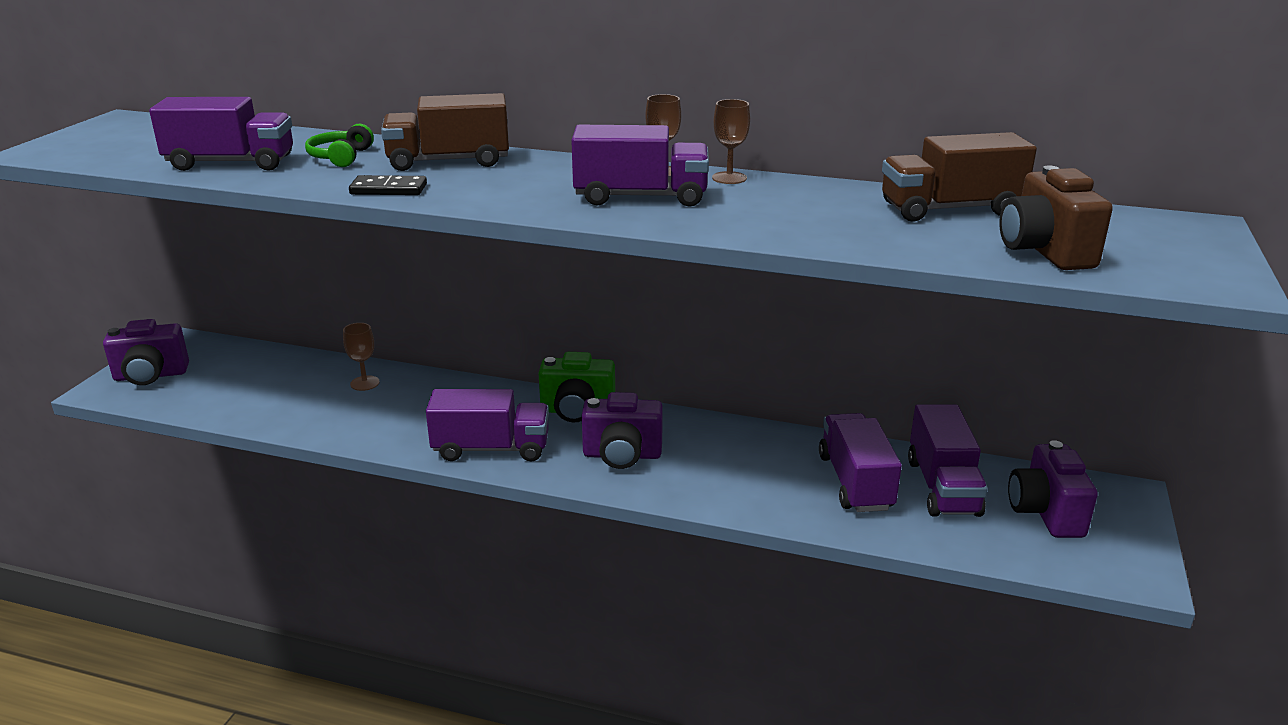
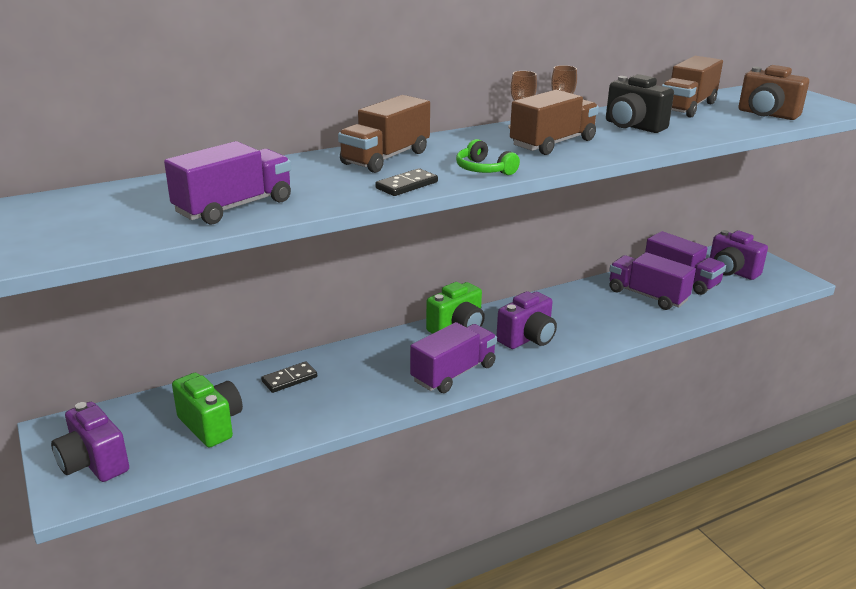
camera: 45 degrees left, 0 degrees up
purple camera [103,319,189,385] -> purple camera turned 105 degrees clockwise [51,402,129,482]
green headphones [305,124,374,167] -> green headphones moved to [456,139,520,175]
brown goblet [343,323,380,391] -> black domino [261,362,317,393]
purple truck [571,125,709,207] -> brown truck [510,90,599,155]
none -> green camera [172,373,243,447]
none -> black camera [606,74,674,133]

